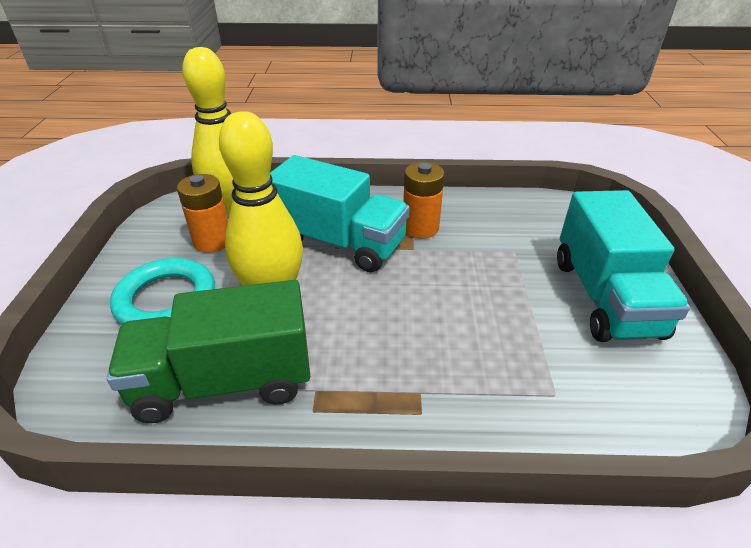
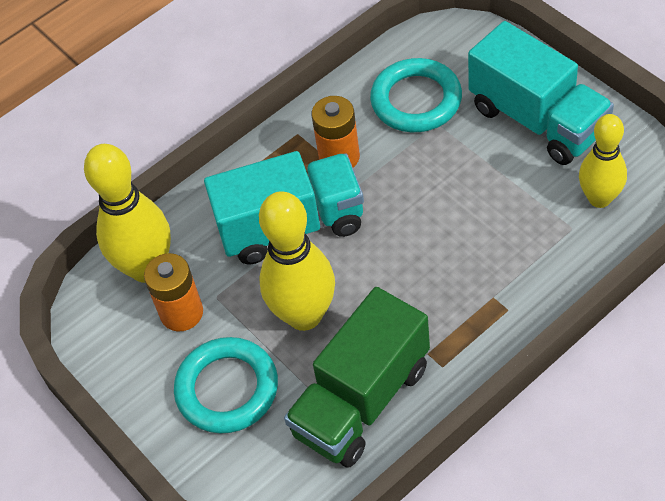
camera: 35 degrees left, 15 degrees up
none -> turquoise ring [370,58,462,132]
none -> yellow bowling pin [579,114,627,208]

